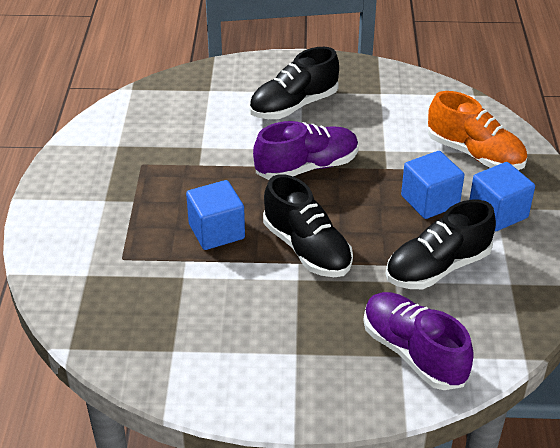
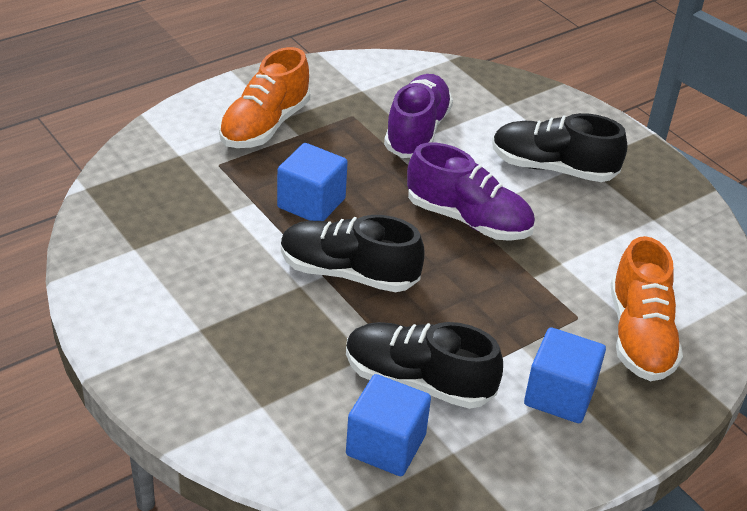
camera: 50 degrees right, 0 degrees up
black shoe [263,174,353,277] -> black shoe turned 90 degrees clockwise [281,215,424,292]
purple shoe [364,292,474,390] -> purple shoe moved to [384,74,453,158]
blue cube [401,151,464,219] -> blue cube moved to [346,374,431,476]
none -> orange shoe [219,47,310,148]

